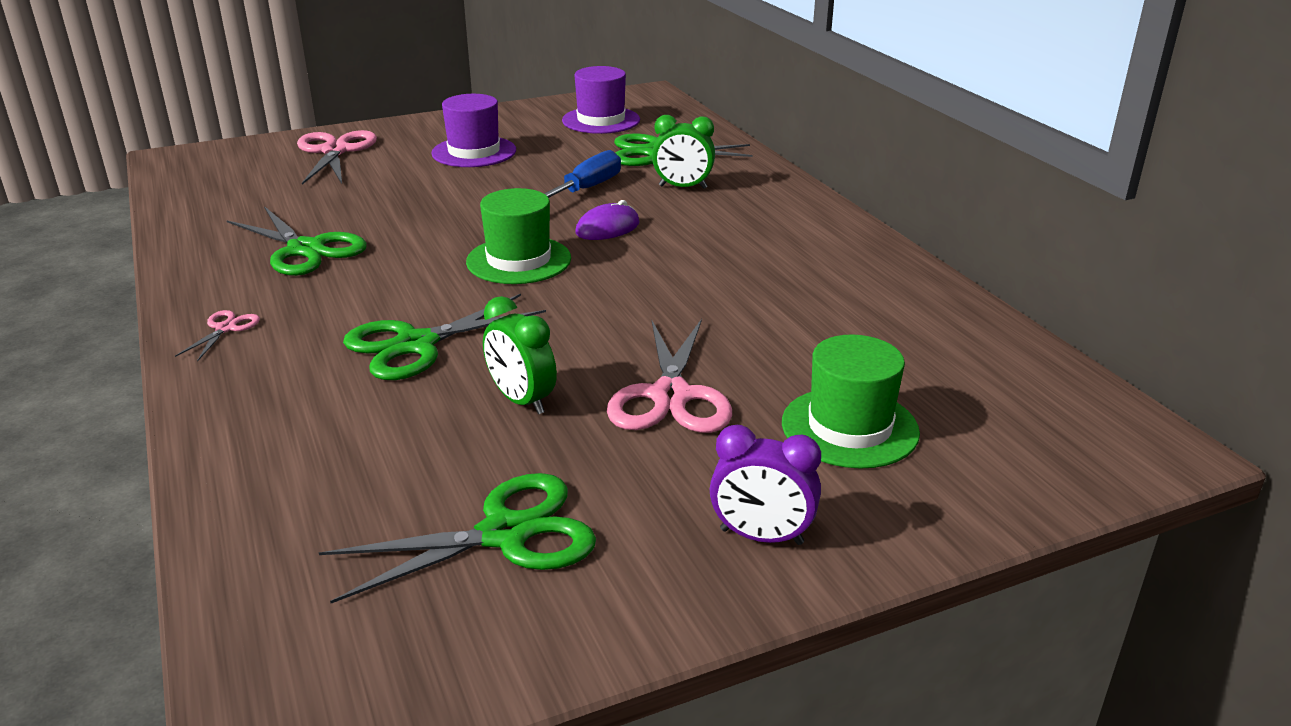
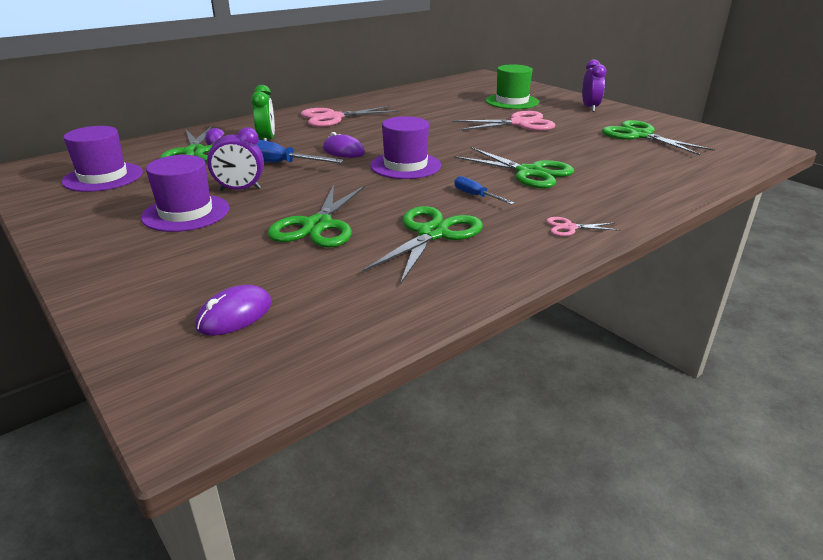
camera: 105 degrees left, 0 degrees up
pink scissors [297,130,377,184] -> pink scissors moved to [301,106,399,127]
green hat [466,188,571,284] -> purple hat [370,116,441,179]
green clock [483,296,557,414] -> none
none -> purple mouse [195,285,272,336]
none -> purple clock [205,127,264,191]
none -> green scissors [267,184,365,248]
none -> blue screwdriver [454,176,514,205]

